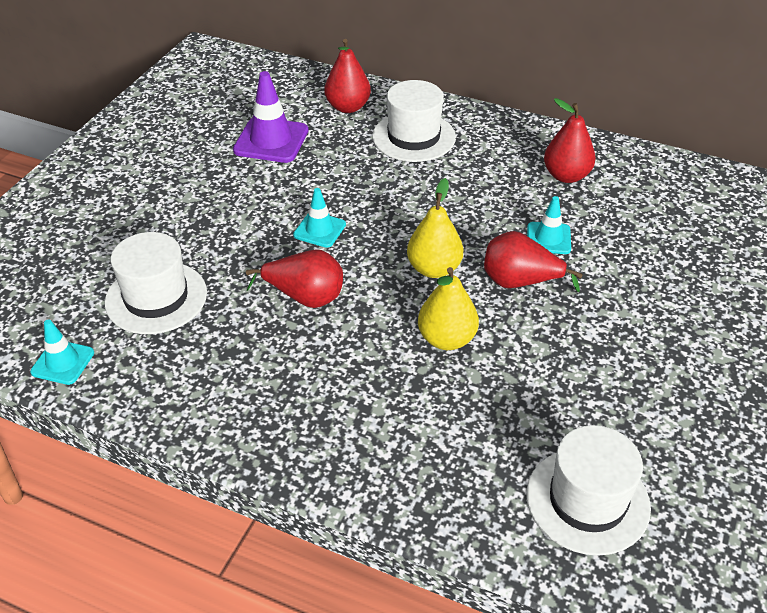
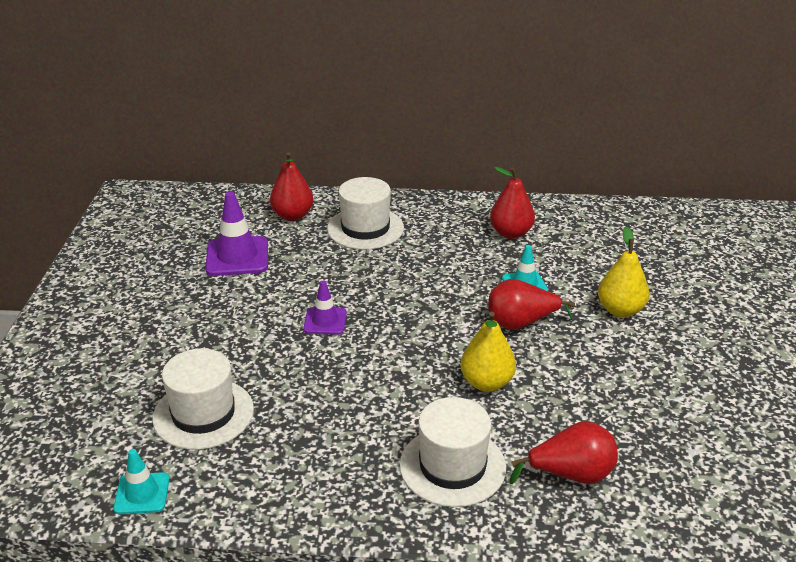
camera: 20 degrees left, 10 degrees down
red pear [246,249,343,308] -> red pear moved to [509,421,618,484]
turquoise traffic cone [293,188,346,248] -> purple traffic cone [303,281,347,335]
yellow pear [407,178,463,278] -> yellow pear moved to [598,226,649,317]
white hat [526,425,651,556] -> white hat moved to [400,397,506,507]

